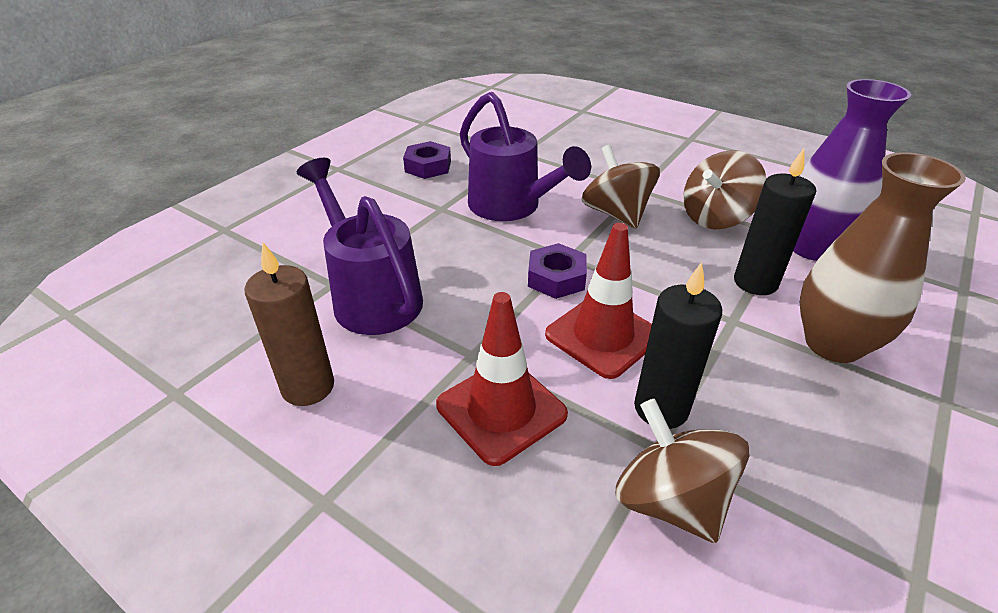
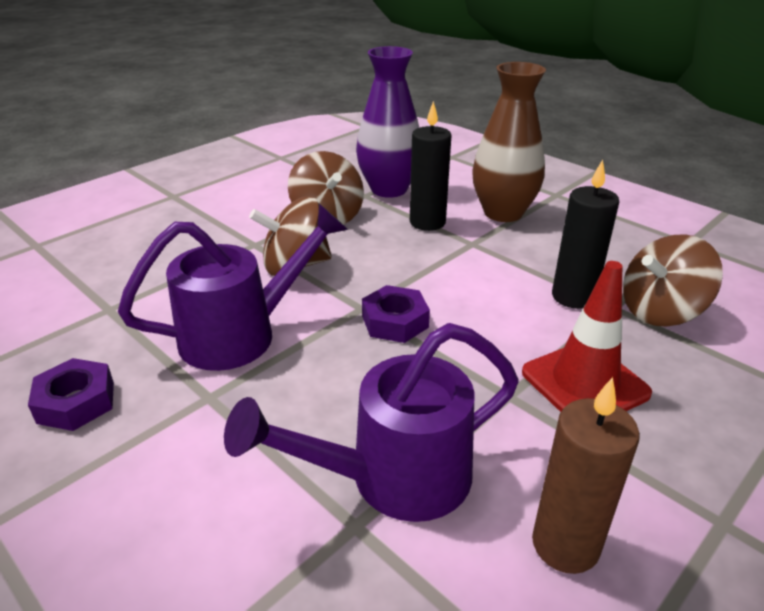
camera: 80 degrees left, 5 degrees down
red traffic cone [545,223,652,379] -> none

